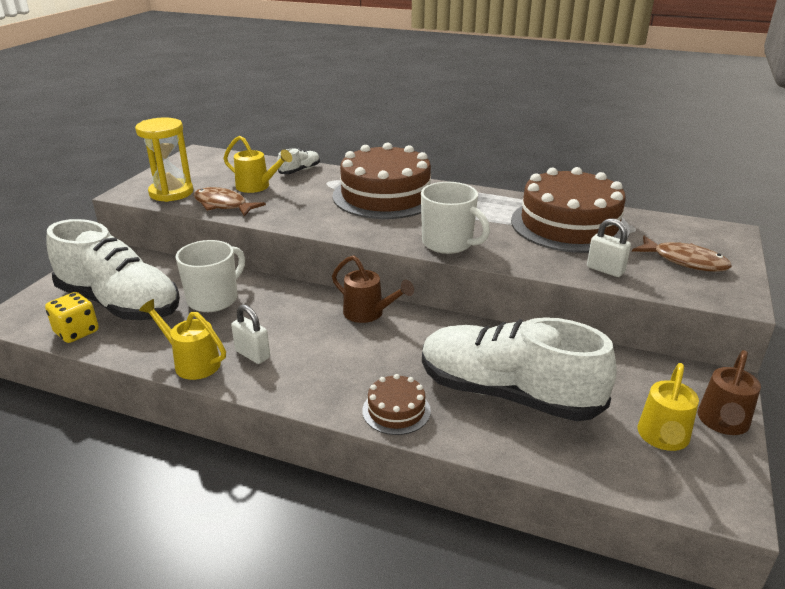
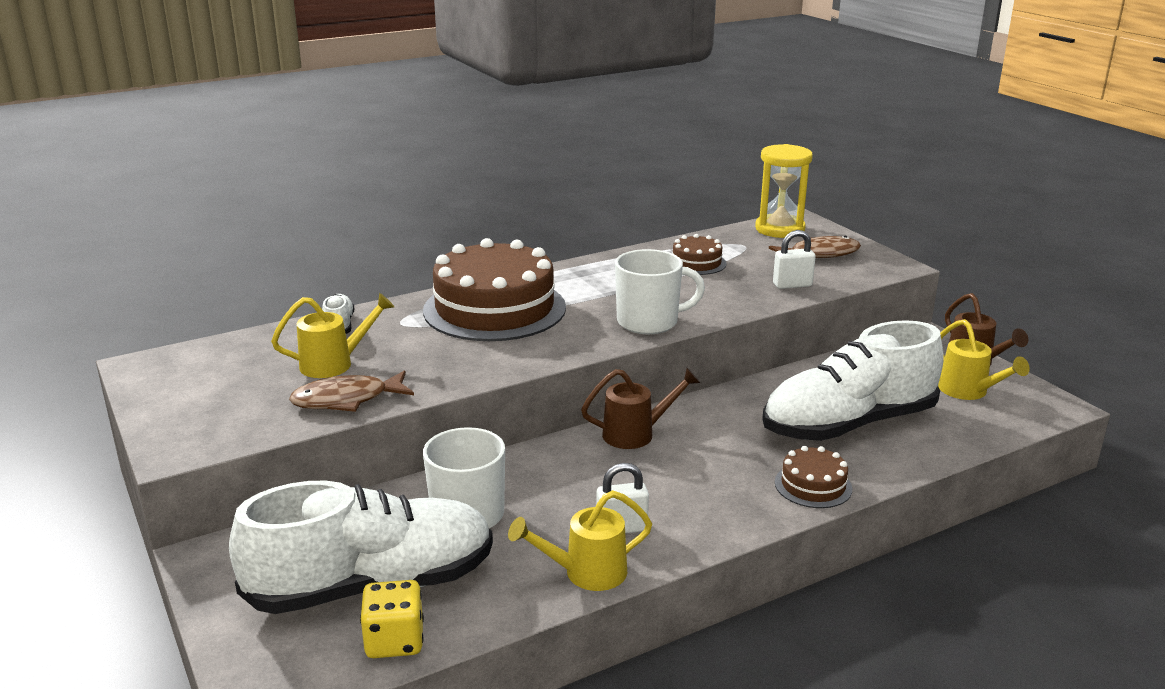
camera: 50 degrees left, 5 degrees down
yellow hourglass [135,117,193,202] -> yellow hourglass moved to [755,144,813,238]
brown cake [511,167,630,253] -> brown cake [672,234,727,275], size x0.45

